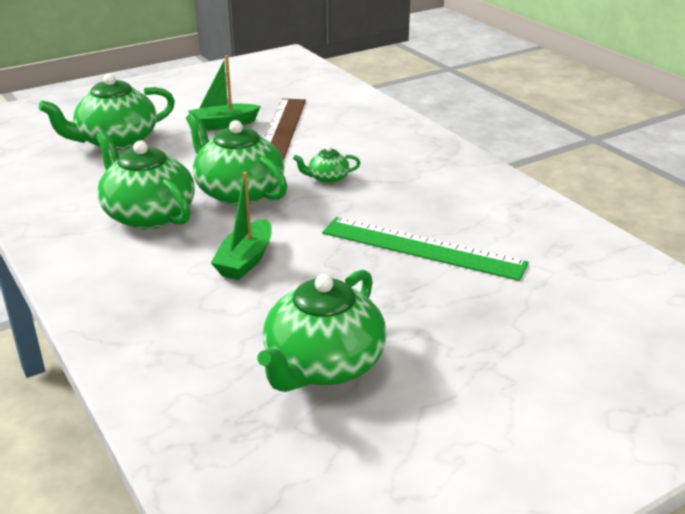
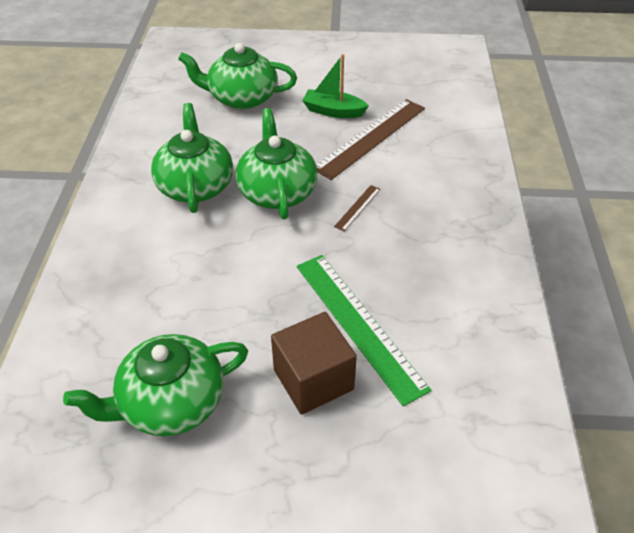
camera: 35 degrees right, 15 degrees up
green boat [211,172,272,280] -> none
green teapot [293,146,360,184] -> brown ruler [334,185,381,231]
none -> brown cube [271,312,357,415]

